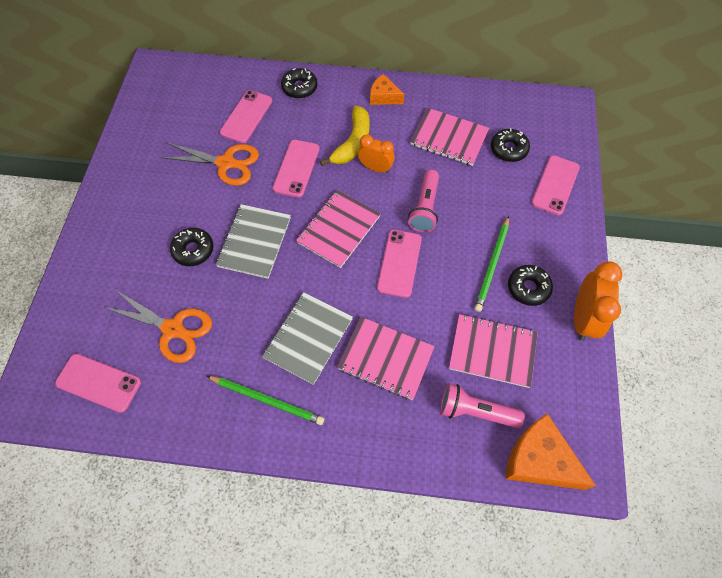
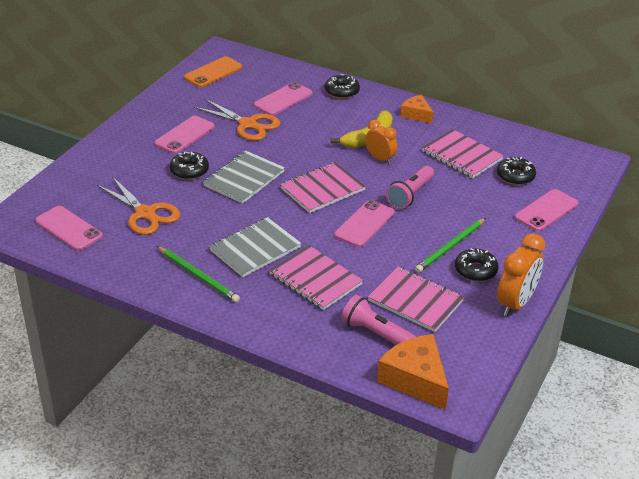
camera: 20 degrees right, 25 degrees down
pink phone [273,140,320,198] -> pink phone moved to [154,116,215,154]
none -> orange phone [184,56,242,87]

